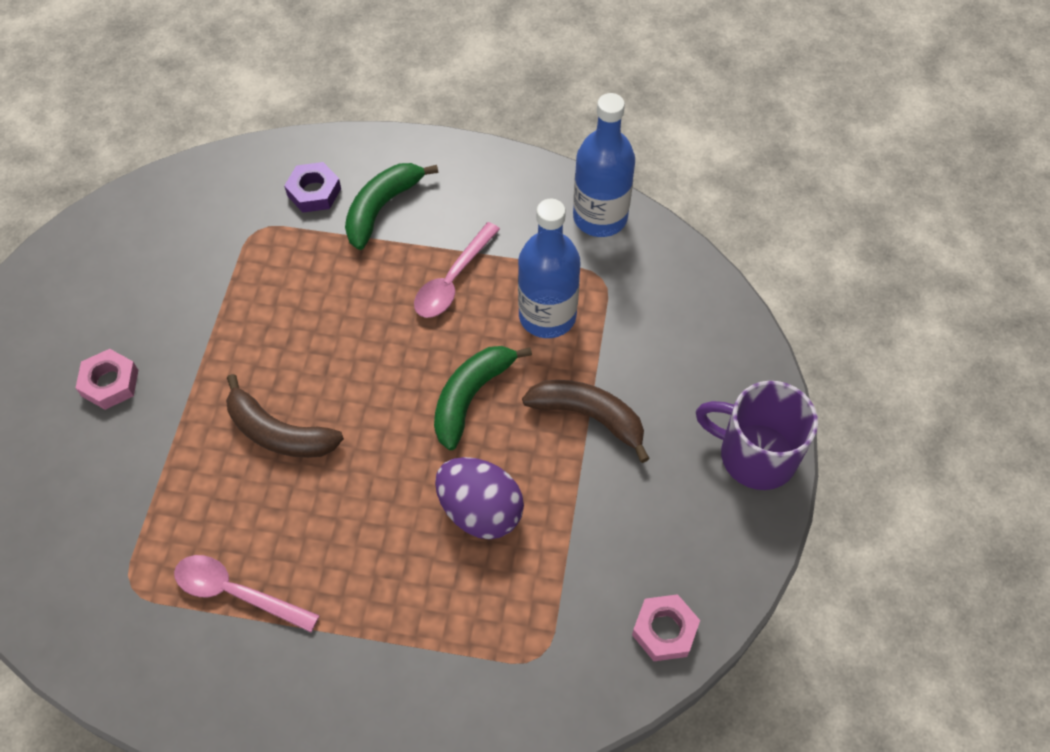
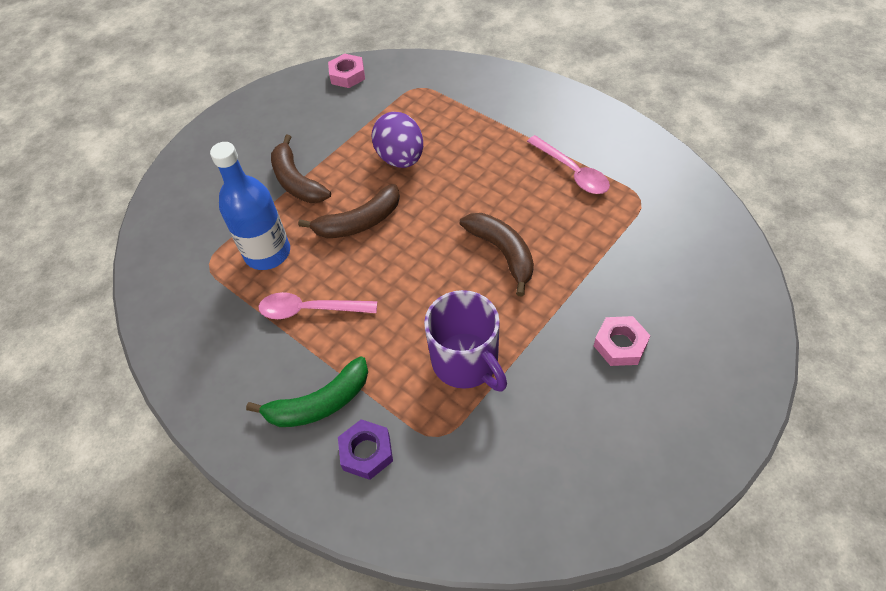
camera: 145 degrees left, 5 degrees down
pink spoon [414,222,500,318] -> pink spoon turned 150 degrees counterclockwise [258,292,377,319]
green banana [434,346,532,450] -> brown banana [298,184,400,238]
blue bottle [573,93,635,237] -> none
purple mug [696,381,818,490] -> purple mug moved to [424,290,507,391]

